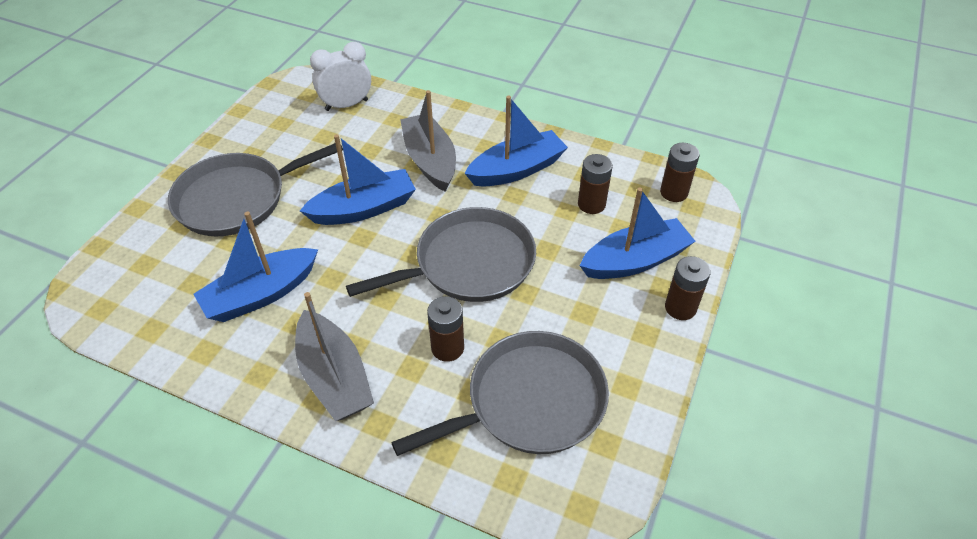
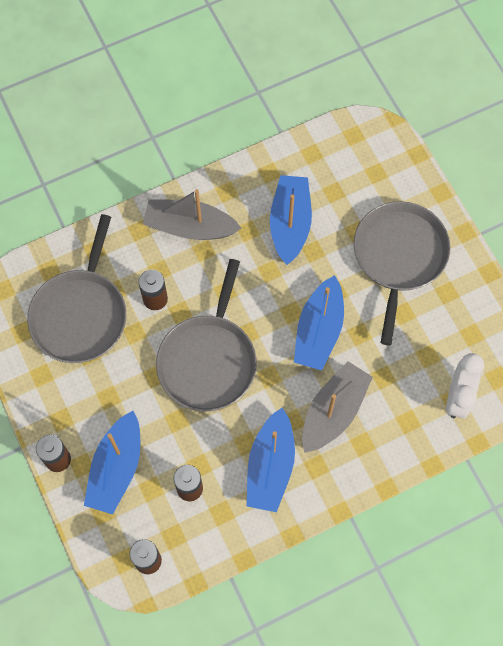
camera: 130 degrees right, 20 degrees up
grey boat [400,90,456,192] -> grey boat turned 75 degrees counterclockwise [302,362,373,453]

